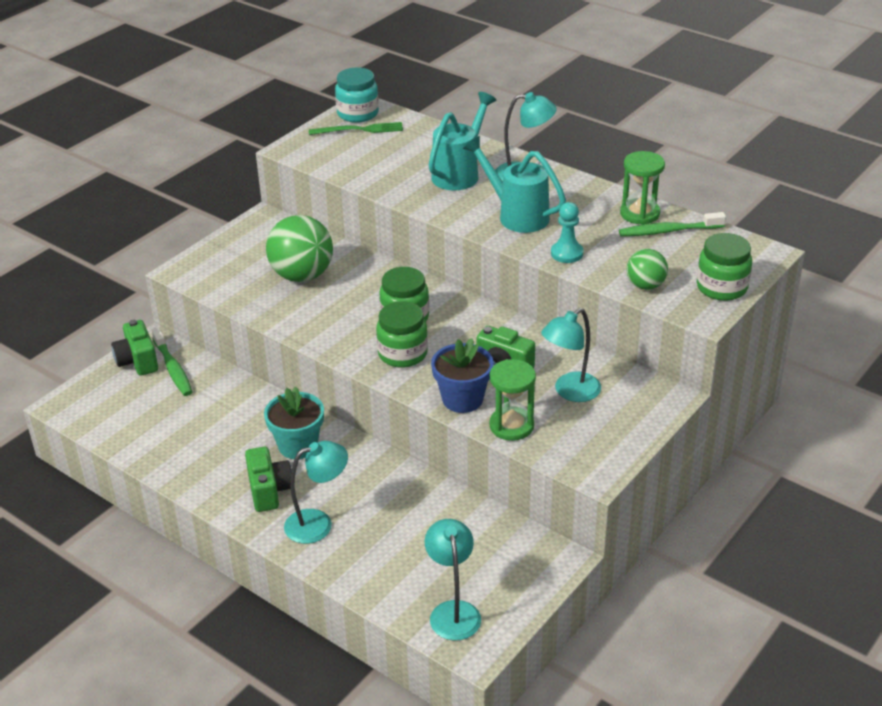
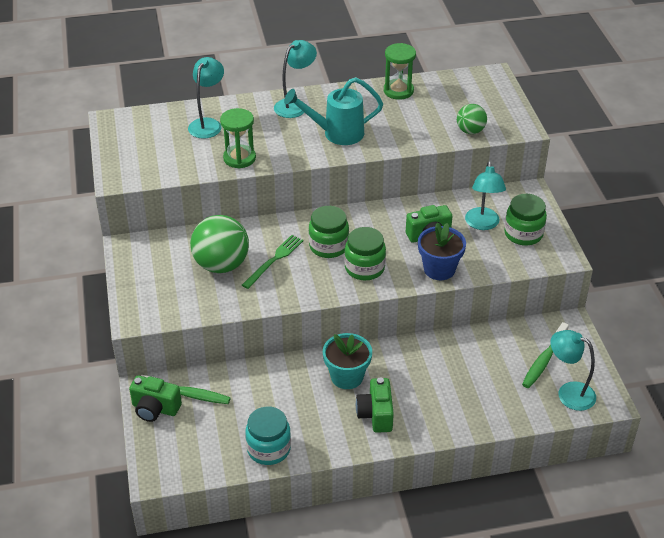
camera: 50 degrees left, 5 degrees up
green camera [245,447,292,512] -> green camera turned 120 degrees counterclockwise [356,378,394,433]
turquoise lamp [284,441,348,544] -> turquoise lamp moved to [188,57,224,139]
green fork [309,122,403,135] -> green fork moved to [242,235,303,289]
turquoise jar [335,68,379,123] -> turquoise jar moved to [245,406,291,465]
turquoise watering can [429,92,496,190] -> none
green hourglass [489,359,536,441] -> green hourglass moved to [220,108,256,169]
turquoise pawn [551,202,583,263] -> none
green toothbrush [619,212,726,237] -> green toothbrush moved to [522,322,569,388]
green jar [697,233,752,301] -> green jar moved to [504,194,547,246]

